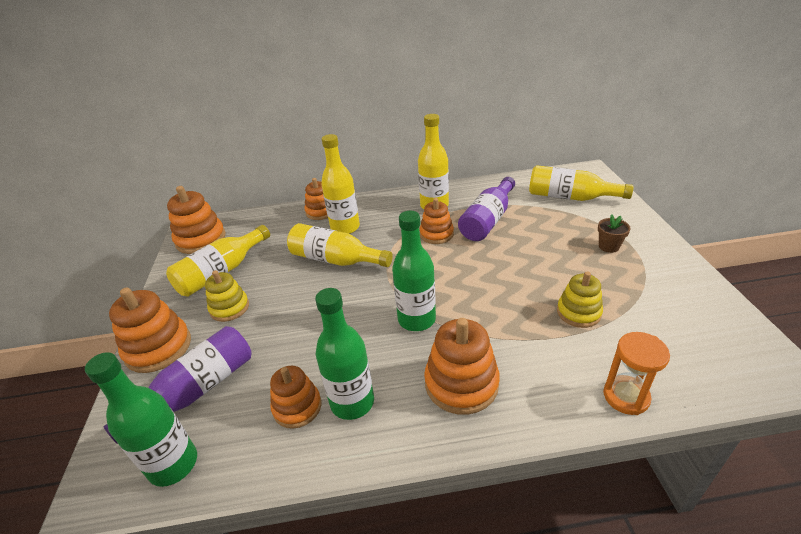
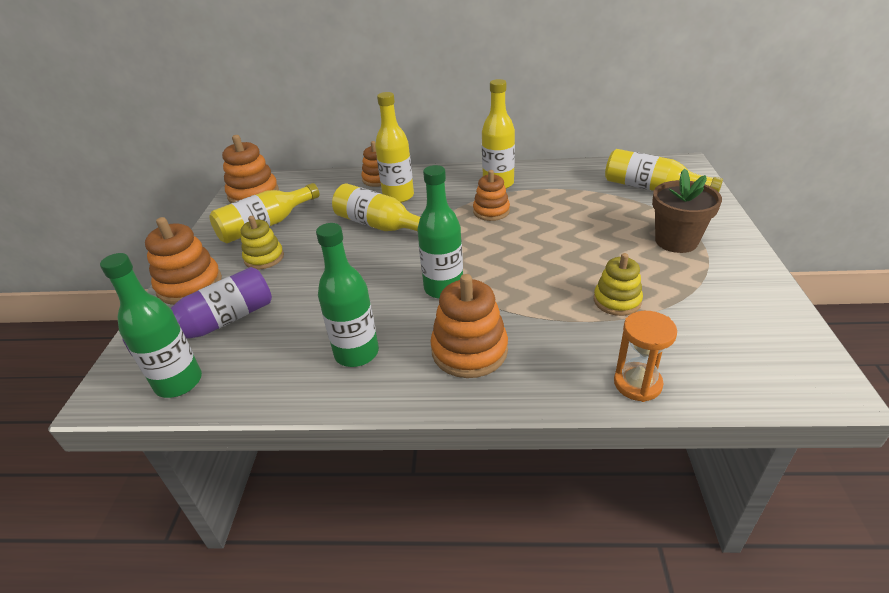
camera: 10 degrees right, 0 degrees up
orange stacking toy [270,366,321,429] -> none
purple bottle [458,177,515,241] -> none
brown flower pot [598,214,630,253] -> brown flower pot [652,168,722,253], size x1.86

